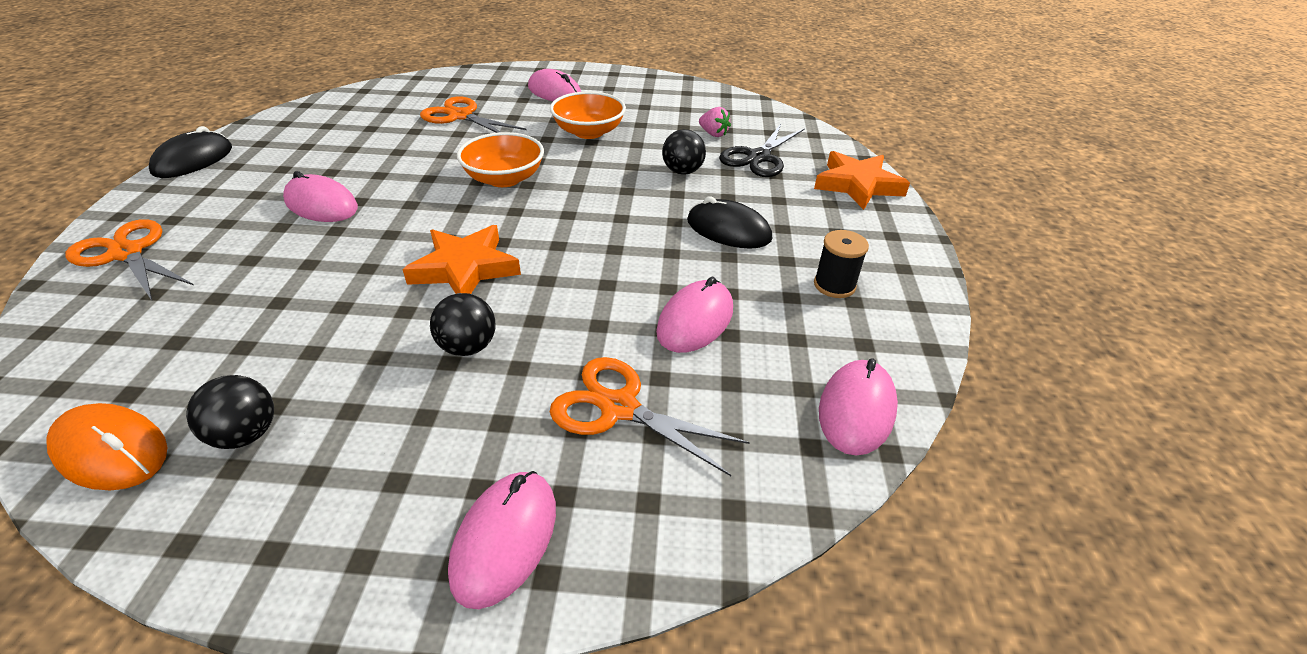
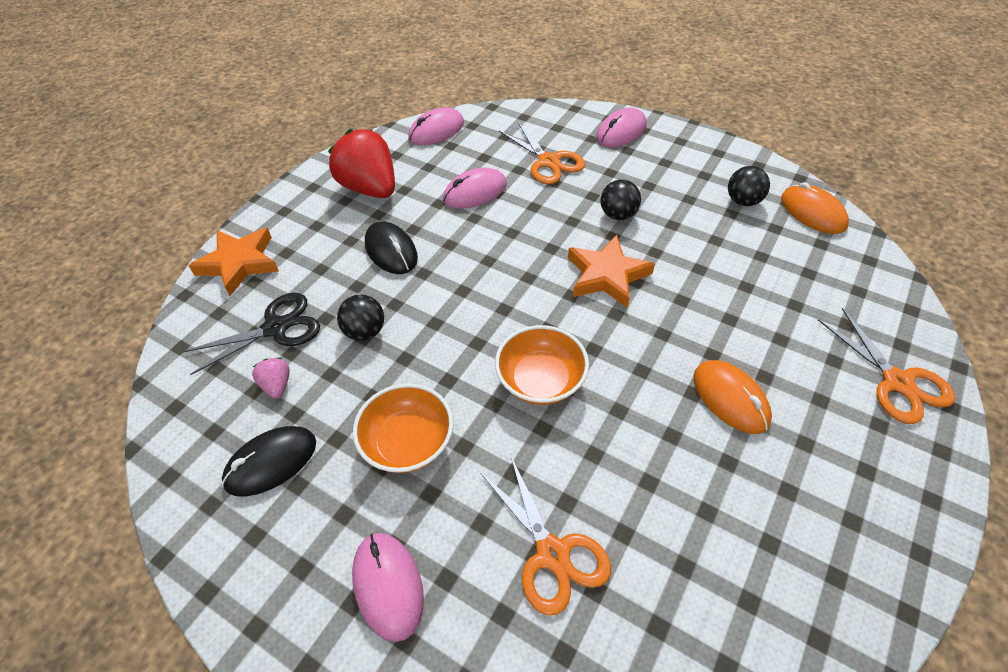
camera: 150 degrees left, 10 degrees up
black mouse [149,126,232,178] -> black mouse moved to [222,426,316,497]
pink mouse [283,171,358,222] -> orange mouse [693,360,772,434]
black spool [814,230,869,298] -> red strawberry [328,129,395,198]

